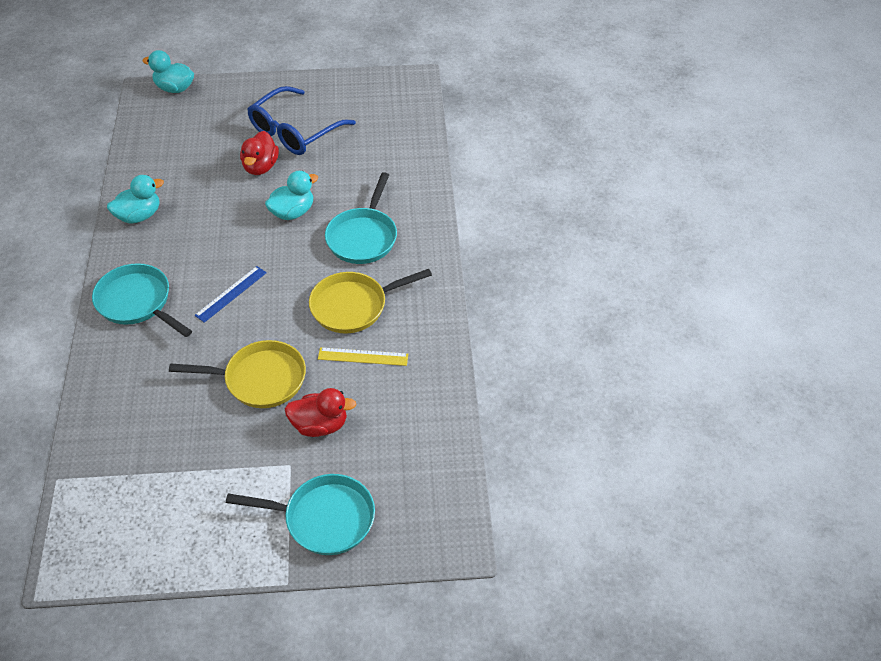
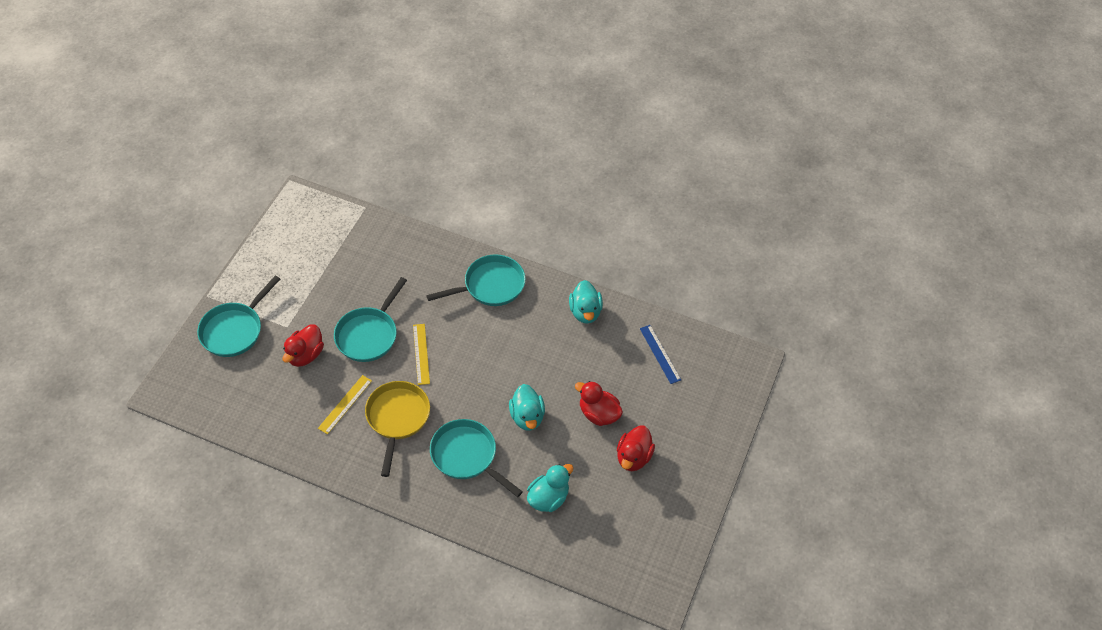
camera: 115 degrees right, 5 degrees up
turquoise duck [143,50,194,93] -> turquoise duck moved to [527,464,573,512]
yellow pan [169,340,306,408] -> turquoise pan [334,277,407,362]
blue ruler [194,266,267,323] -> blue ruler moved to [640,325,681,384]
blue glasses [248,86,356,155] -> red duck [617,426,655,471]
none -> yellow ruler [413,324,430,385]

